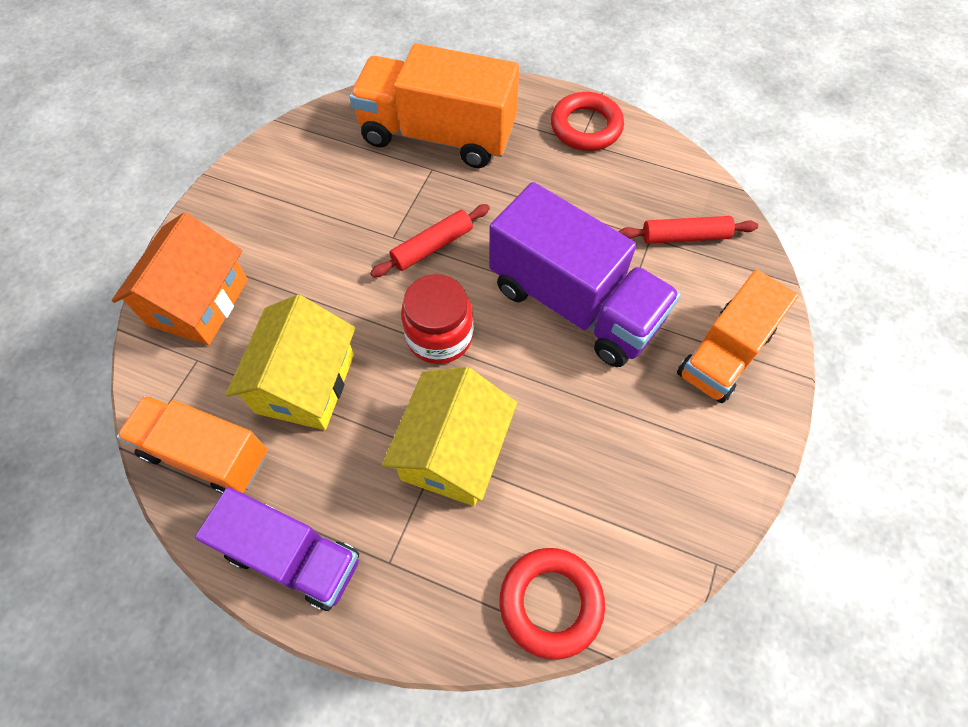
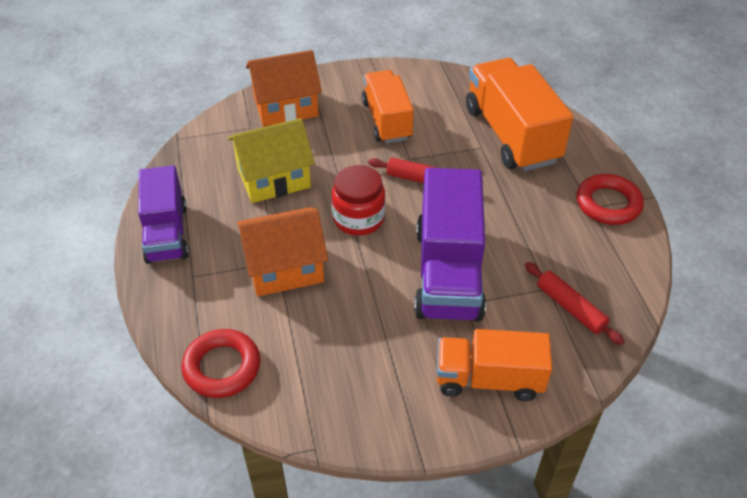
camera: 55 degrees right, 15 degrees down
orange truck [117,395,267,494] -> orange truck moved to [361,70,414,143]
yellow house [382,367,517,506] -> orange house [237,207,328,297]

